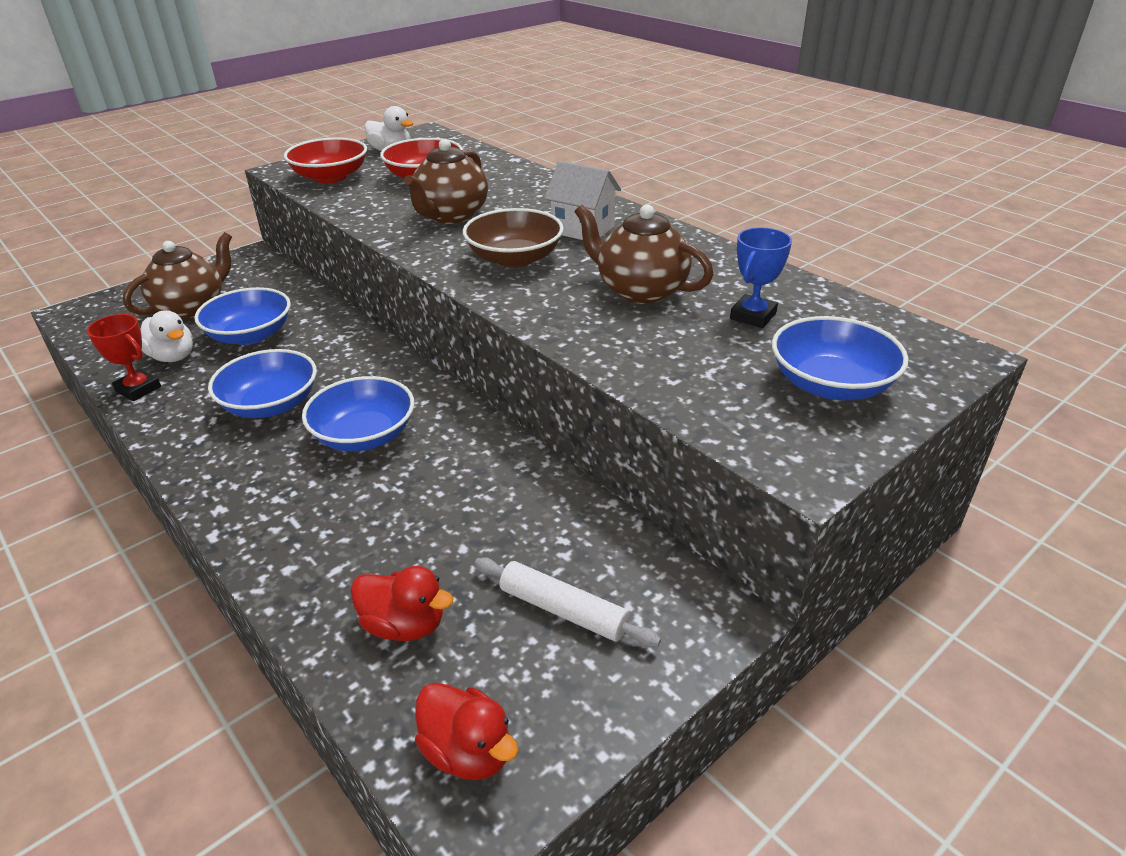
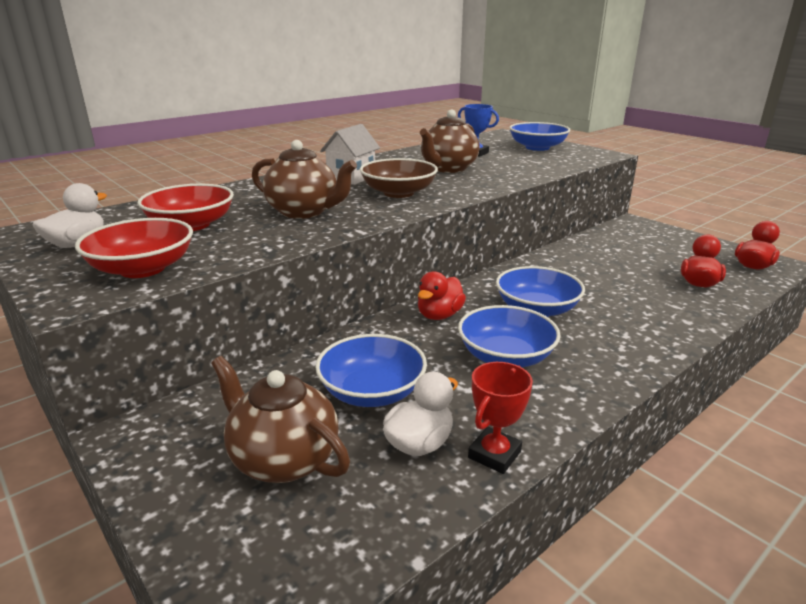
camera: 90 degrees left, 10 degrees down
white rolling pin [475,557,661,647] -> none
none -> red duck [418,271,466,320]

